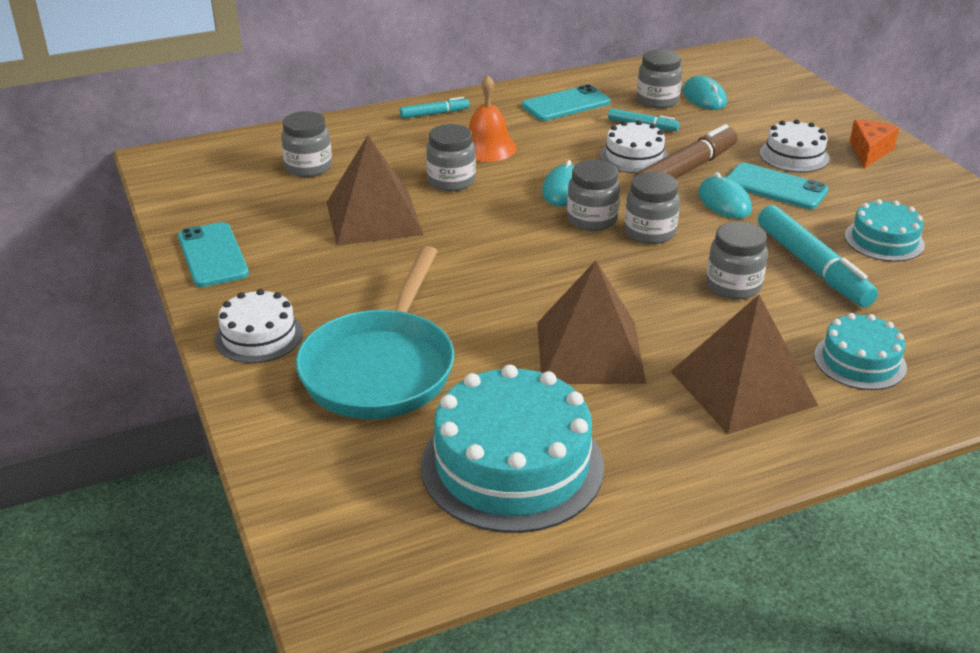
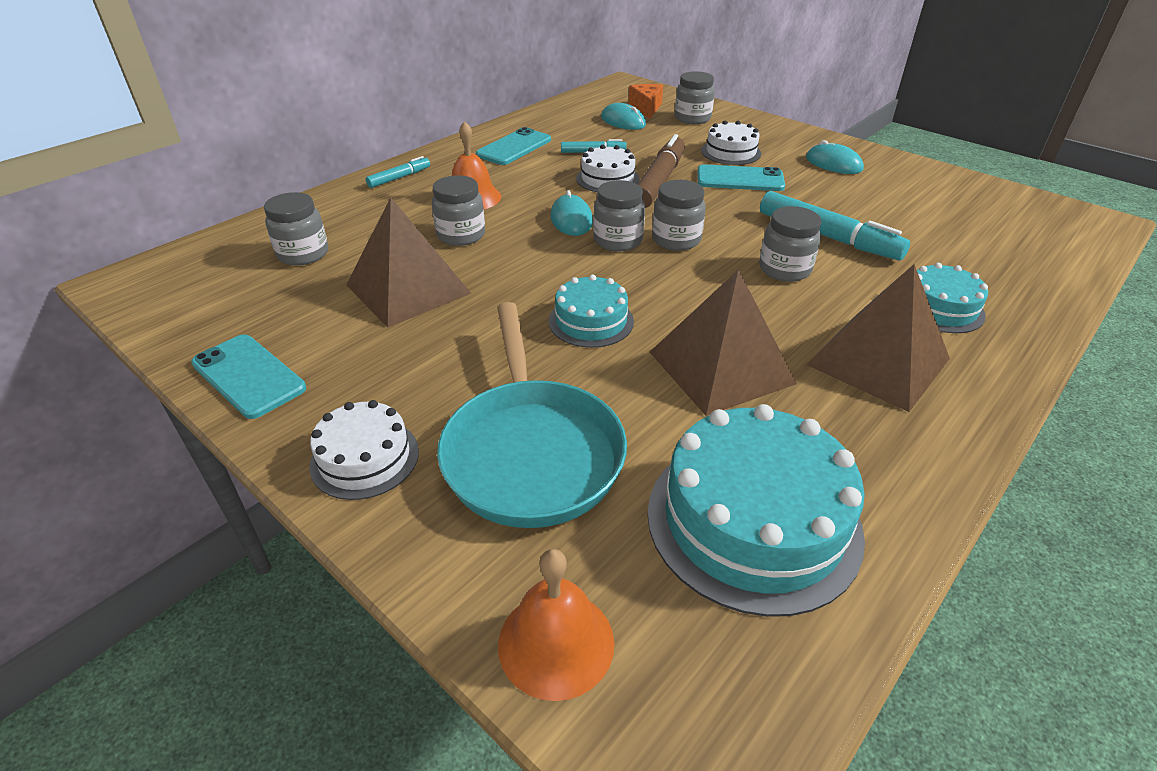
camera: 25 degrees left, 5 degrees up
grey jar [637,49,682,109] -> grey jar moved to [675,71,715,124]
turquoise mouse [698,172,752,219] -> turquoise mouse moved to [806,140,864,174]
turquoise cake [845,199,925,262] -> turquoise cake moved to [549,274,634,348]
orange cheese [850,120,899,168] -> orange cheese moved to [629,84,663,119]
none -> orange bell [498,549,615,701]

